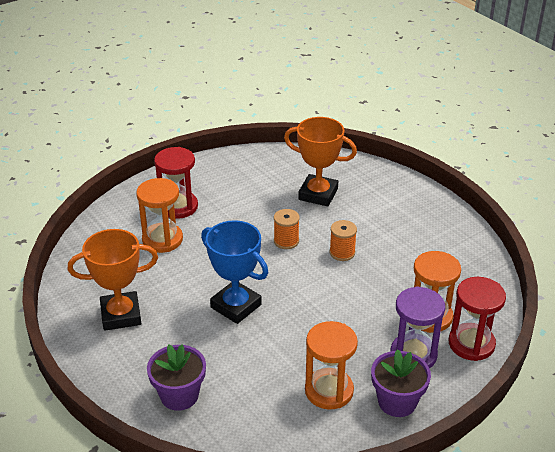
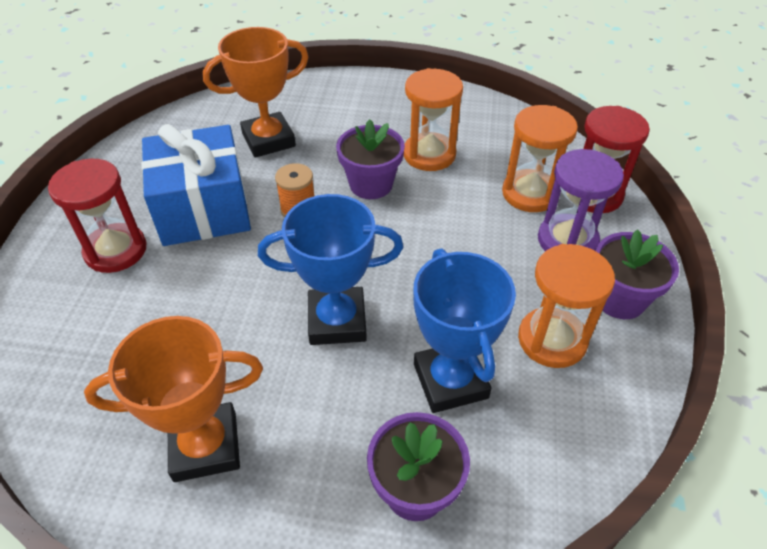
camera: 45 degrees left, 10 degrees up
orange trophy [68,229,158,331] -> orange trophy turned 45 degrees clockwise [84,316,263,482]
orange hourglass [136,178,183,253] -> orange hourglass moved to [404,68,463,171]
orange spool [329,220,357,261] -> purple flower pot [336,119,405,199]
none -> blue gift [141,124,251,246]
none -> blue trophy [414,248,516,413]

